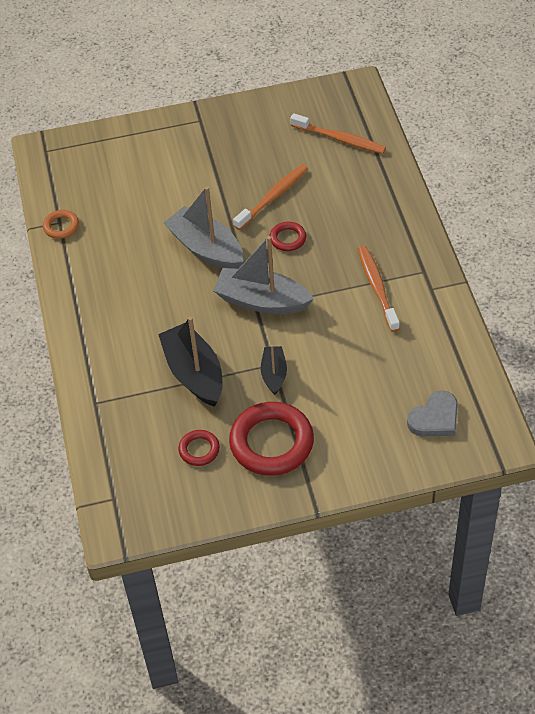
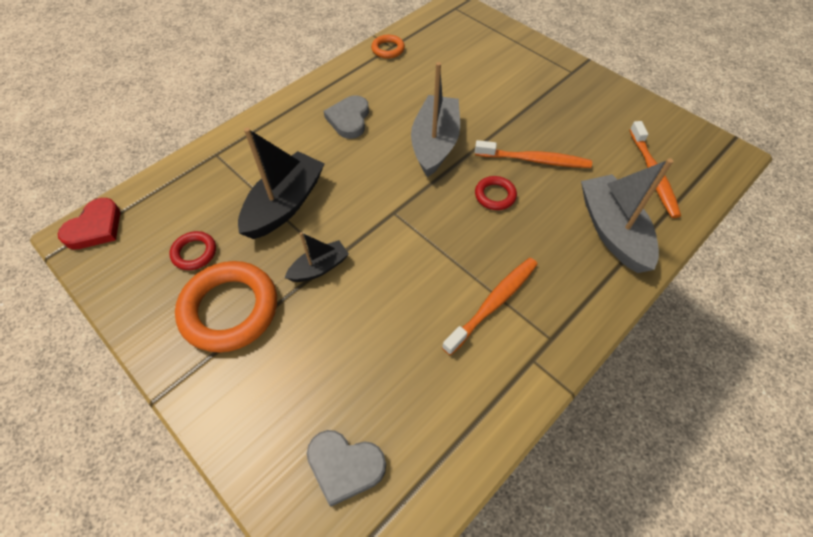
camera: 55 degrees right, 5 degrees up
grey boat [213,236,314,314] -> grey boat moved to [581,158,673,273]
red ring [229,402,314,476] -> orange ring [175,261,277,353]
none -> red heart [58,198,120,250]
none -> grey heart [324,95,369,139]

